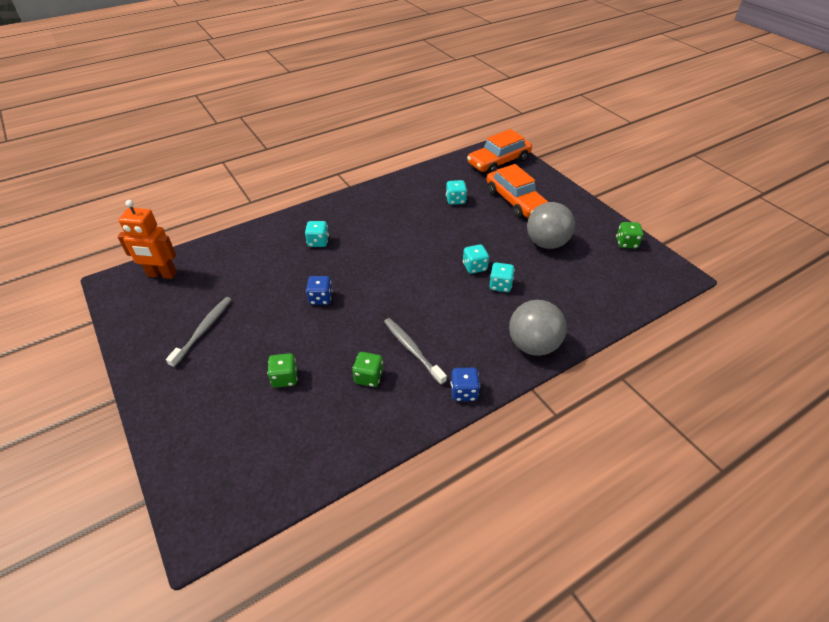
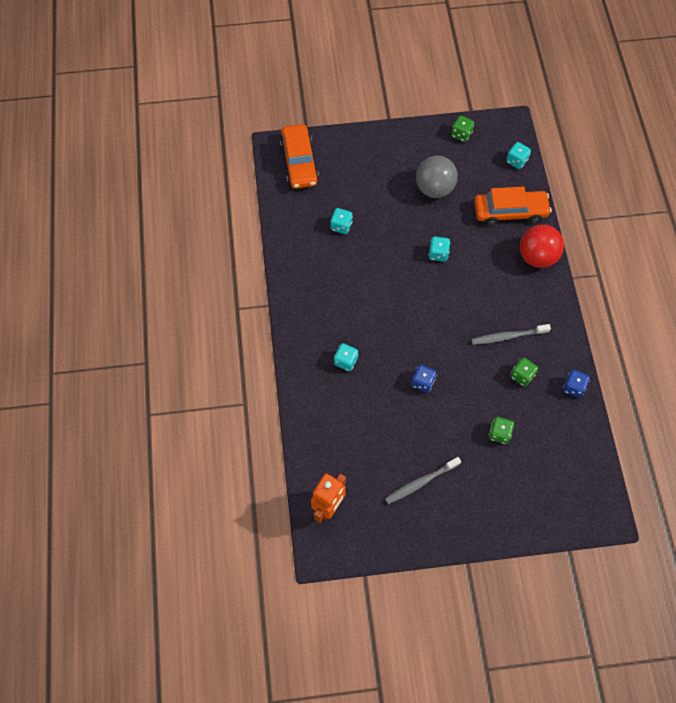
camera: 65 degrees left, 20 degrees up
grey toothbrush [166,297,232,367] -> grey toothbrush turned 75 degrees counterclockwise [385,457,461,504]
blue dice [451,368,480,401] -> blue dice moved to [563,370,590,398]
orange car [486,164,548,218] -> orange car moved to [474,187,552,226]
turquoise dice [489,263,515,292] -> turquoise dice moved to [506,142,531,169]
grey ball [509,300,567,356] -> red ball [520,224,564,268]

